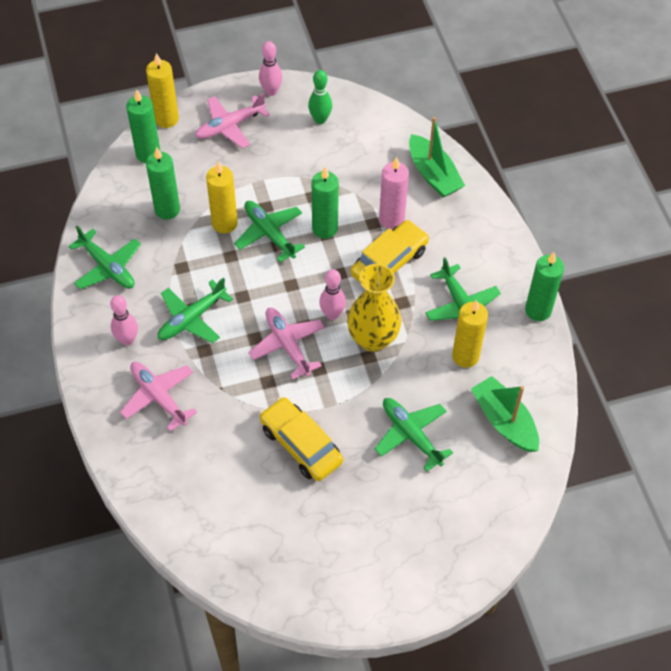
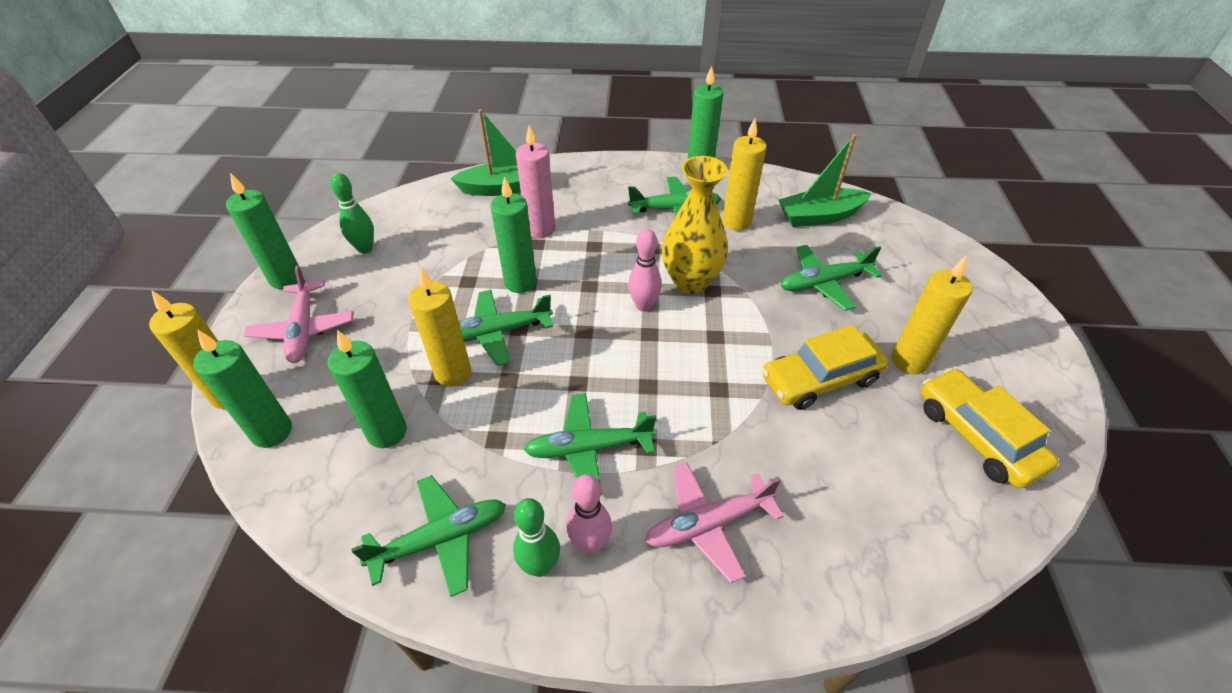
camera: 70 degrees left, 10 degrees down
green plane [158,278,233,343] -> green plane turned 105 degrees clockwise [524,393,656,495]
pink plane [248,308,325,379] -> none
pink bowling pin [259,41,282,96] -> green candle [226,173,302,289]
yellow car [351,220,429,282] -> yellow car moved to [921,368,1059,488]
none -> green bowling pin [513,498,560,577]
none -> yellow candle [891,255,973,374]

